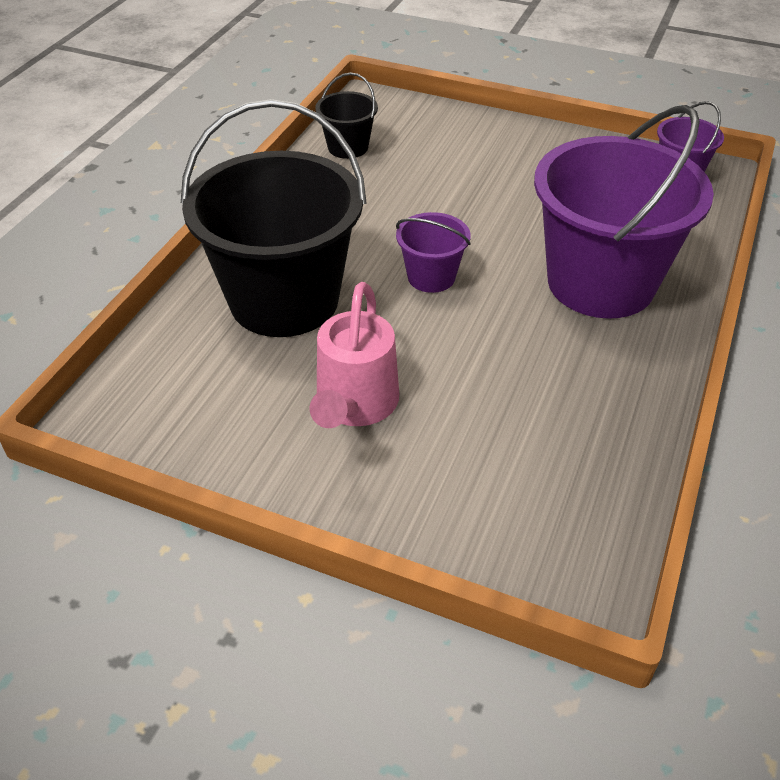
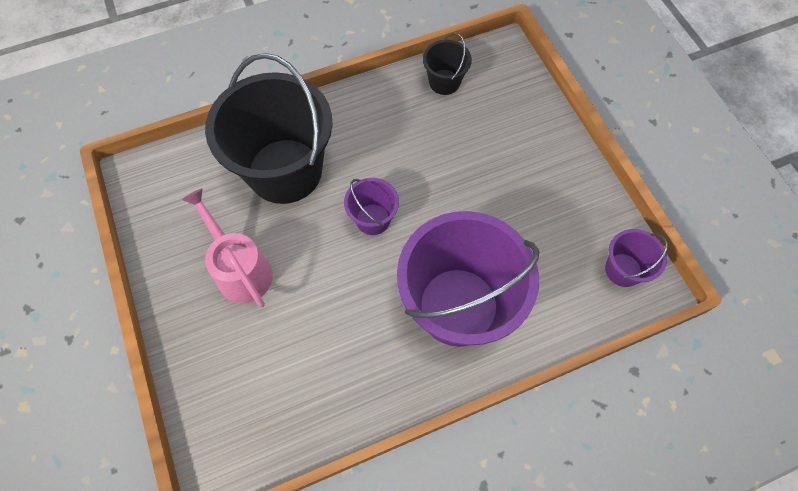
camera: 45 degrees right, 20 degrees up
pink watering can [310,282,399,428] -> pink watering can turned 90 degrees clockwise [182,188,273,307]

